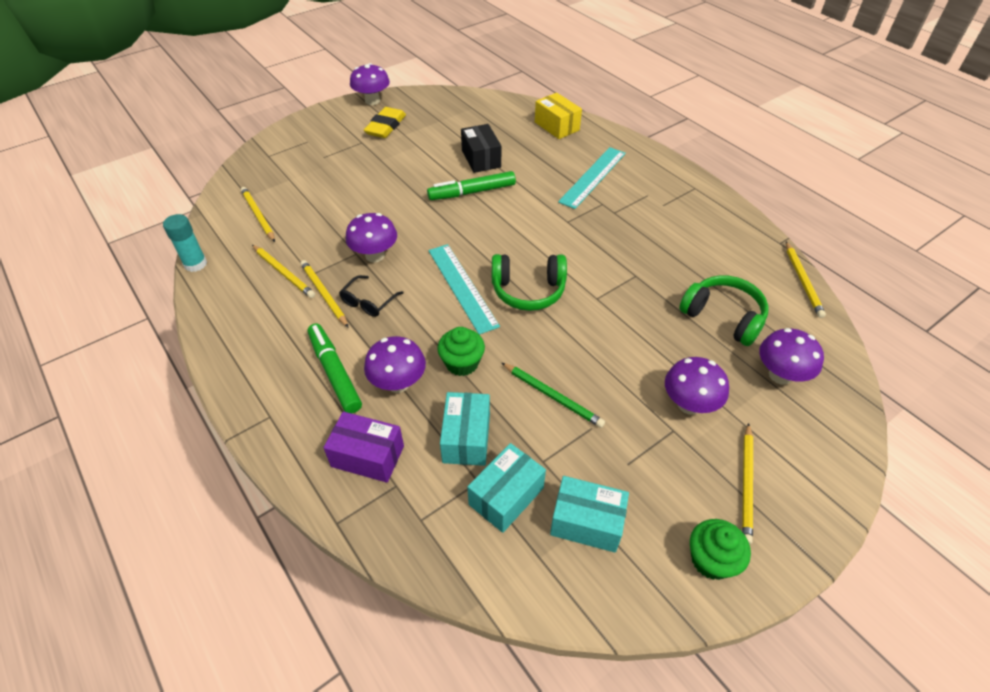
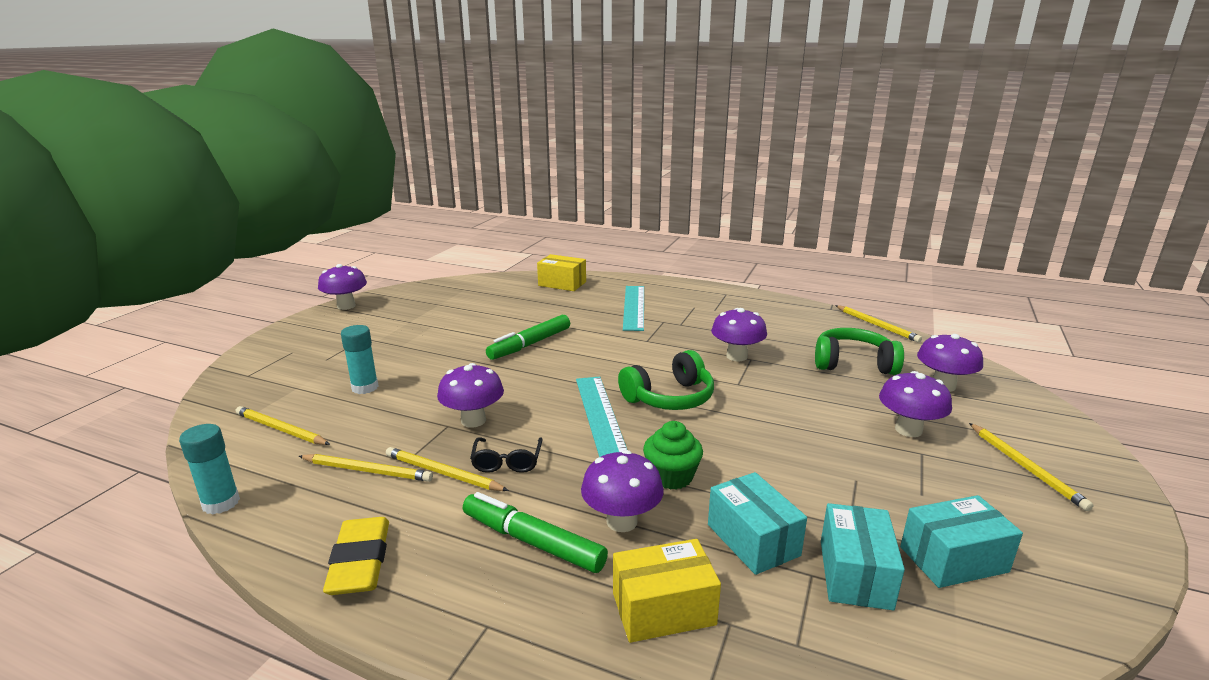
camera: 30 degrees left, 25 degrees down
purple box [323,412,404,483] -> yellow box [613,539,721,643]
yellow eraser [364,107,406,138] -> yellow eraser moved to [323,517,389,595]
turquoise ruler [428,244,500,335] -> turquoise ruler turned 45 degrees clockwise [576,377,627,457]
black box [461,124,501,173] -> none
green pencil [502,363,605,428] -> none
green cupcake [690,519,751,580] -> none
none -> turquoise glue stick [341,325,378,394]
none -> purple mushroom [711,308,767,361]

